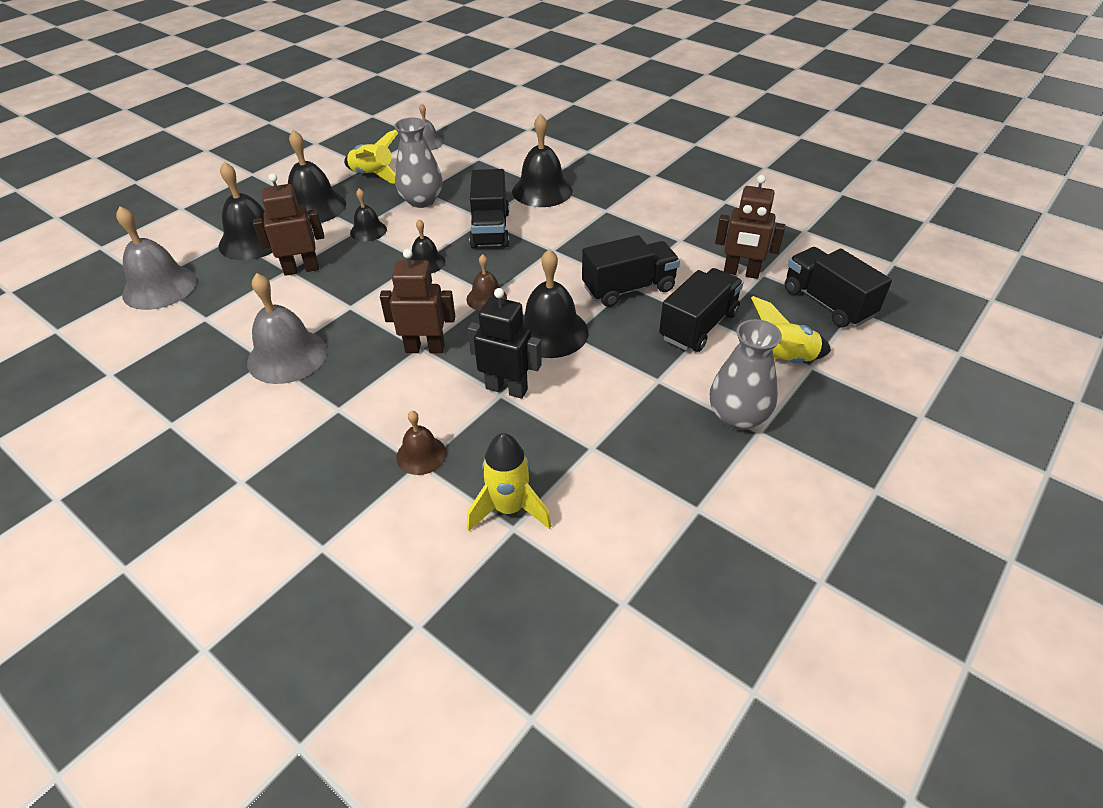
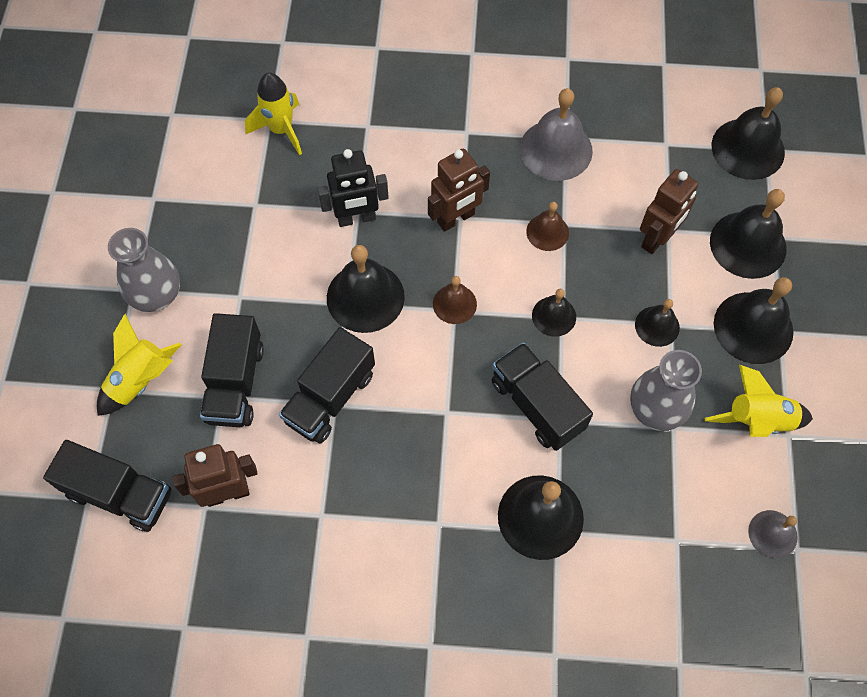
camera: 145 degrees right, 20 degrees up
grey bell [116,206,197,310] -> black bell [712,87,785,180]
brown bell [396,411,447,475] -> brown bell moved to [526,202,569,251]

